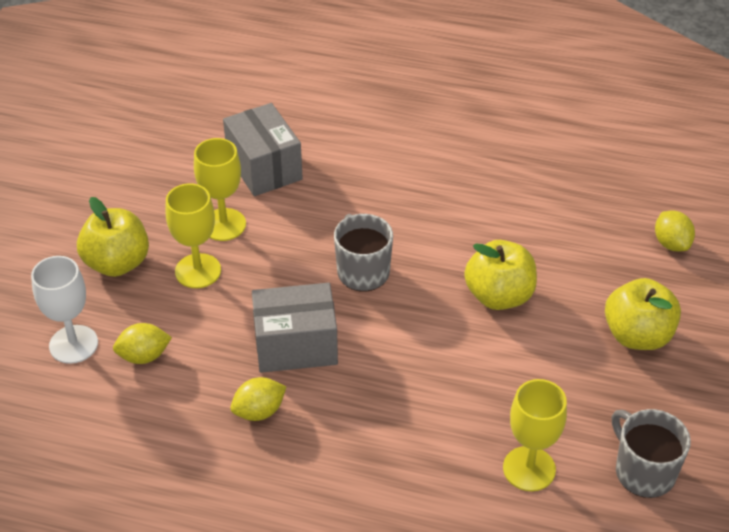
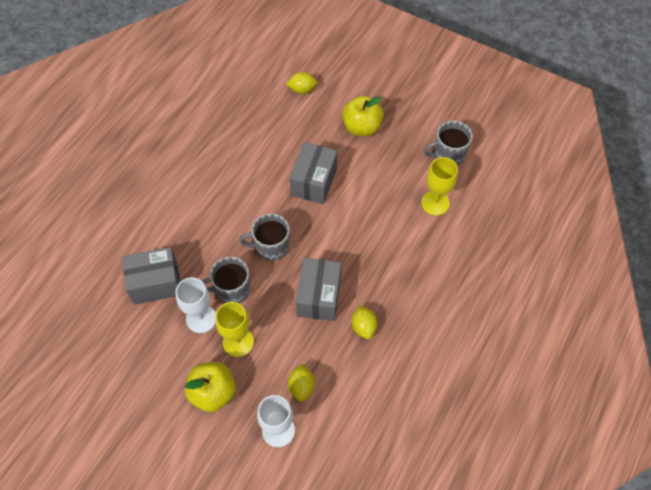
camera: 75 degrees left, 15 degrees up
yellow goblet [194,138,246,241] -> white goblet [175,278,216,333]
yellow apple [464,240,537,310] -> grey box [289,142,337,204]
none -> grey mug [202,256,250,303]

